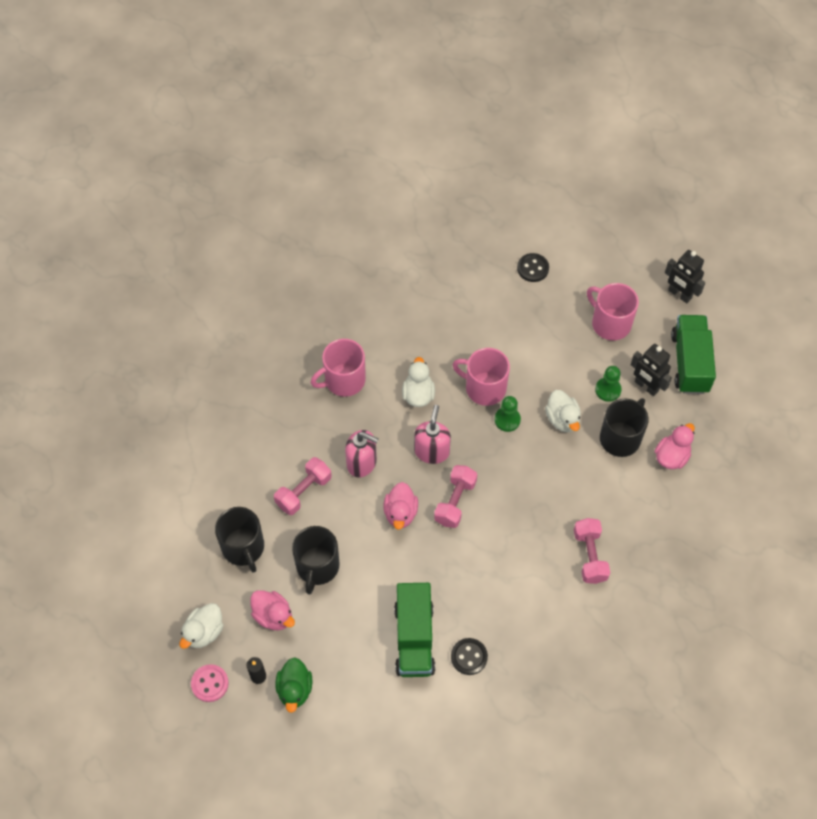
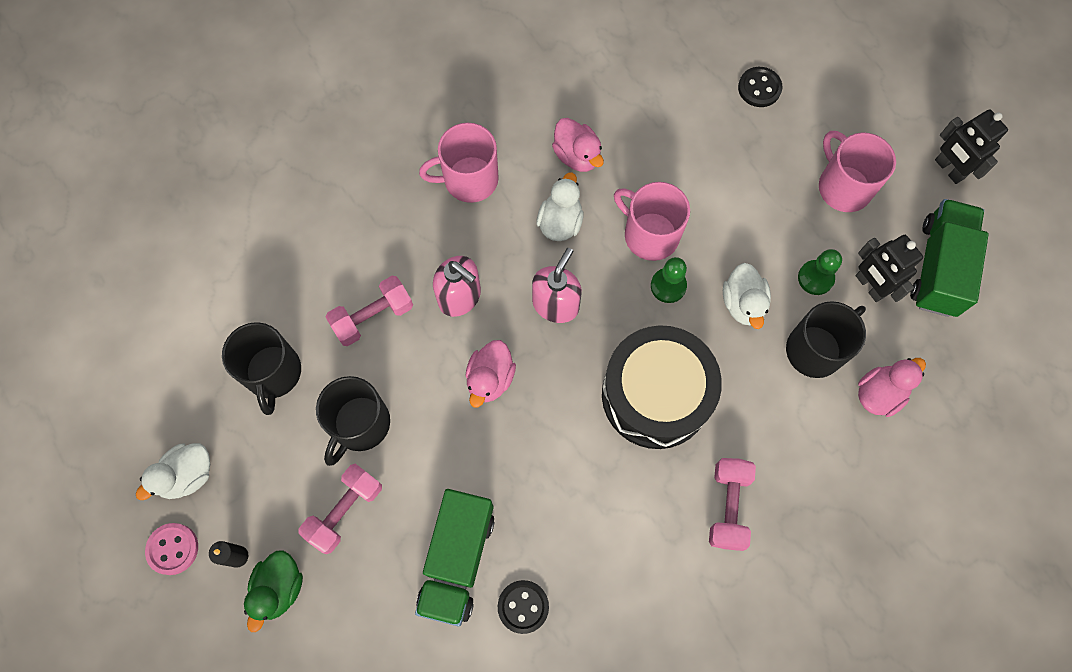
camera: 15 degrees right, 10 degrees up
pink duck [250,590,295,631] -> pink duck moved to [552,118,604,172]
pink dumbbell [434,465,477,528] -> pink dumbbell moved to [298,464,382,554]
none -> black drum [602,325,722,449]

